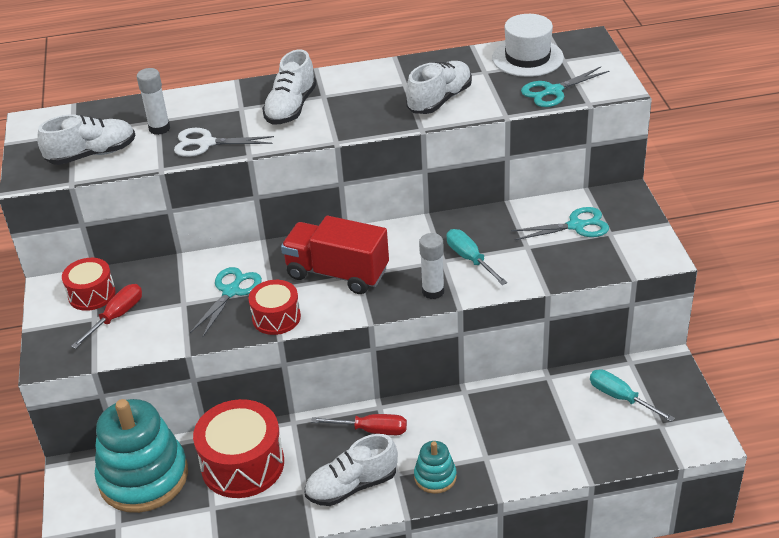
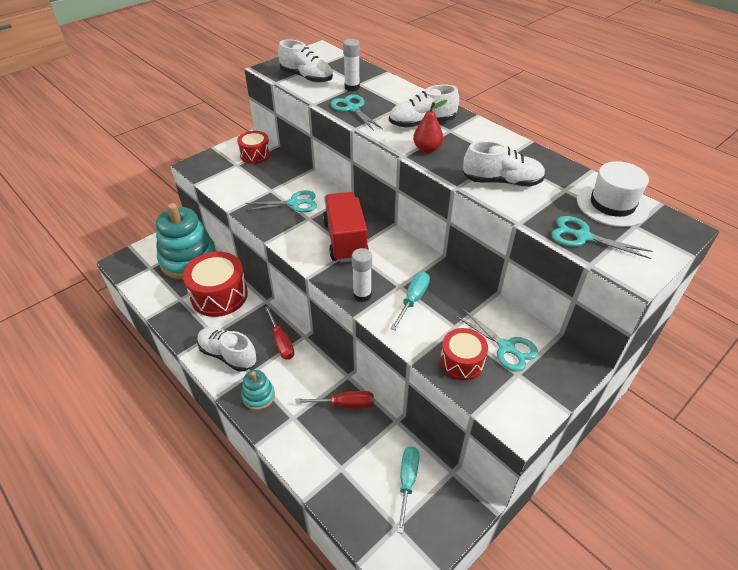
camera: 55 degrees right, 5 degrees up
red screwdriver [71,284,142,349] -> red screwdriver moved to [295,391,374,408]
white scissors [174,128,274,157] -> turquoise scissors [331,94,383,131]
red drum [248,280,301,335] -> red drum moved to [440,328,488,380]
none -> red pear [413,100,448,153]

